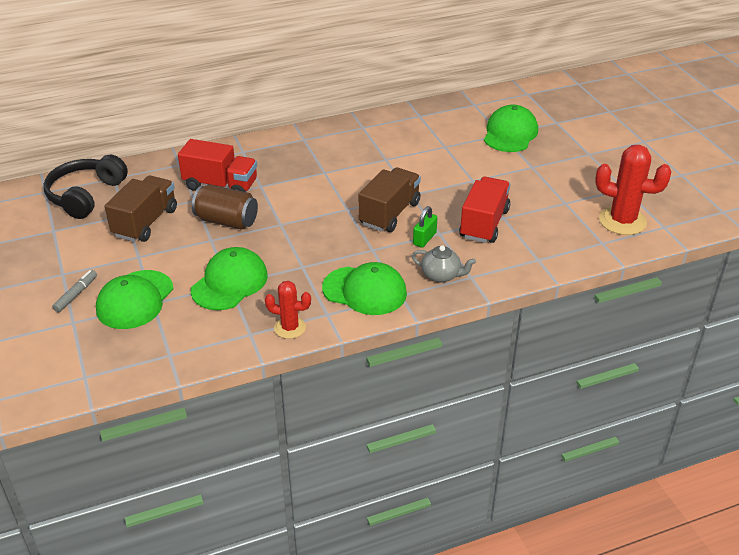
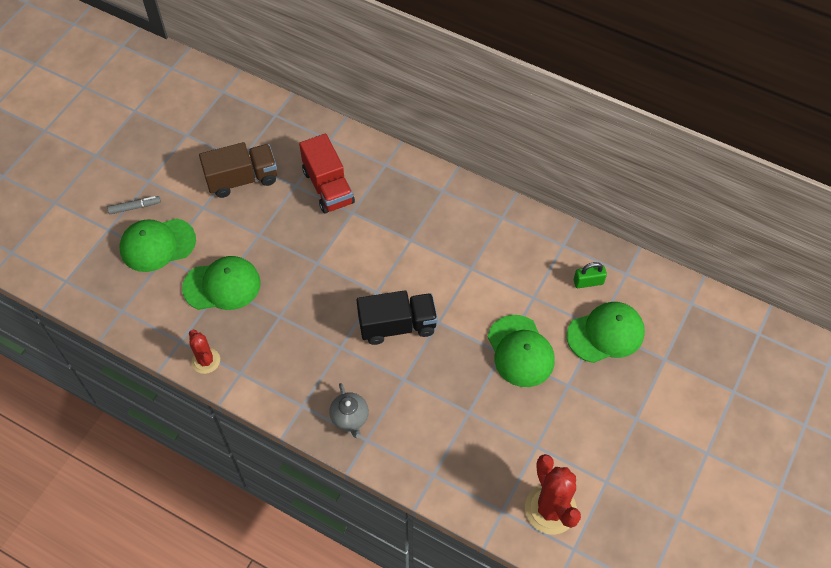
camera: 50 degrees right, 20 degrees up
black headphones [44,155,128,219] -> none
brown can [192,184,258,229] -> none
green cap [322,262,407,315] -> green cap moved to [488,315,555,387]
brown truck [358,167,421,232] -> black truck [357,290,438,345]
green padlock [413,206,437,248] -> green padlock moved to [574,262,607,288]
red truck [459,177,510,243] -> none

